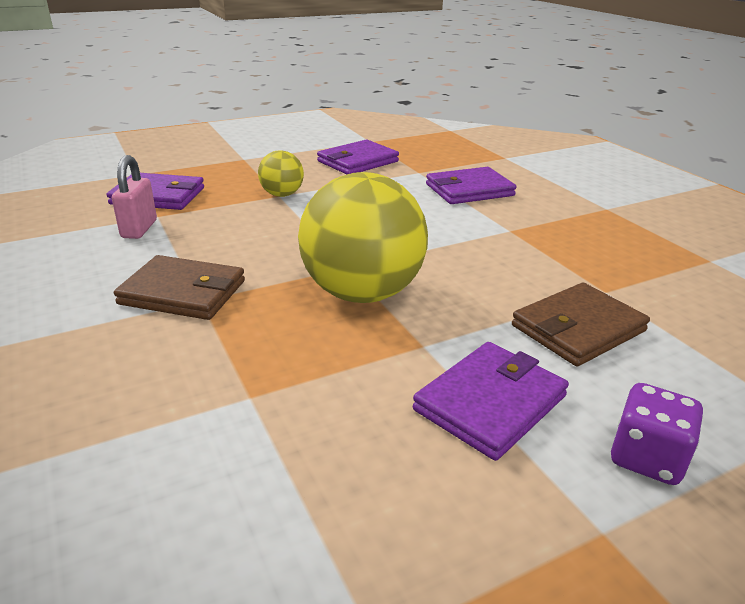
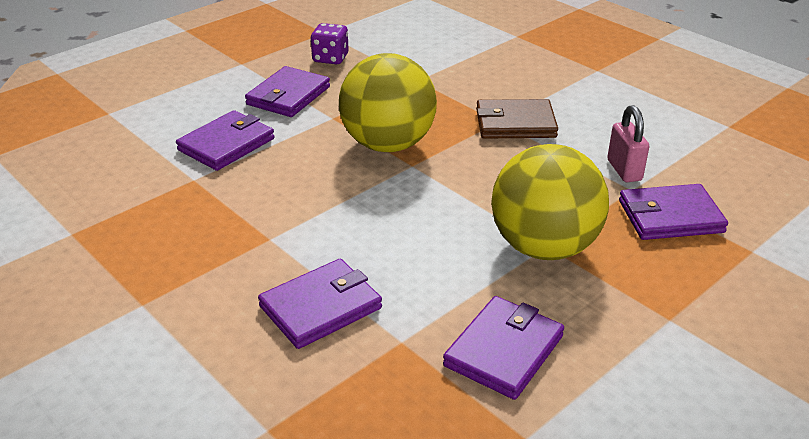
camera: 165 degrees right, 5 degrees up
yellow ball [258,151,304,197] -> yellow ball [491,144,609,260], size x2.06
brown wallet [512,283,650,366] -> purple wallet [176,110,275,171]
purple dice [611,383,704,485] -> purple dice moved to [311,23,349,64]

